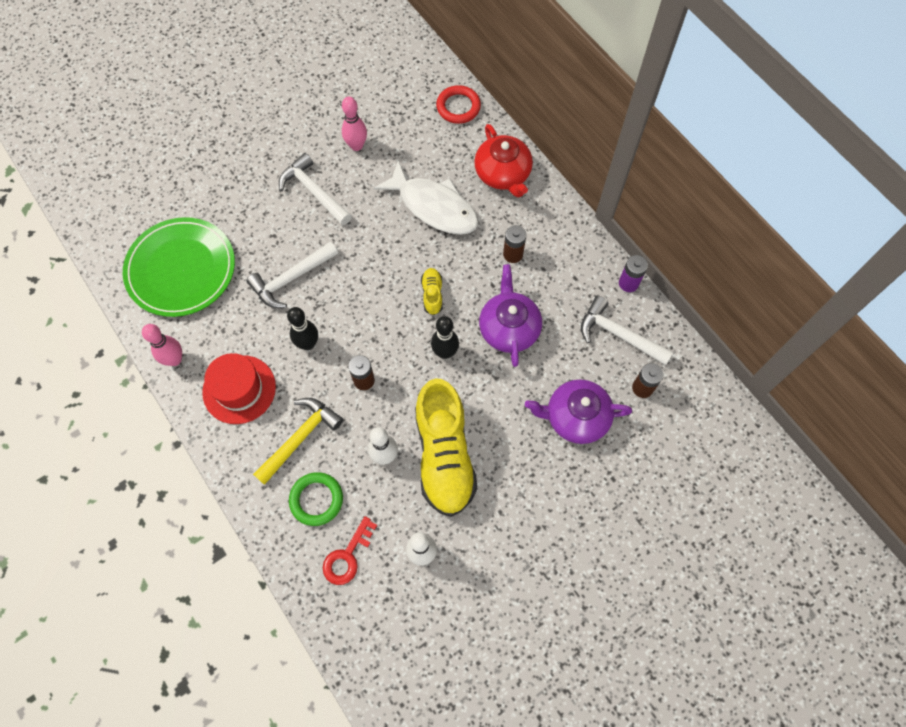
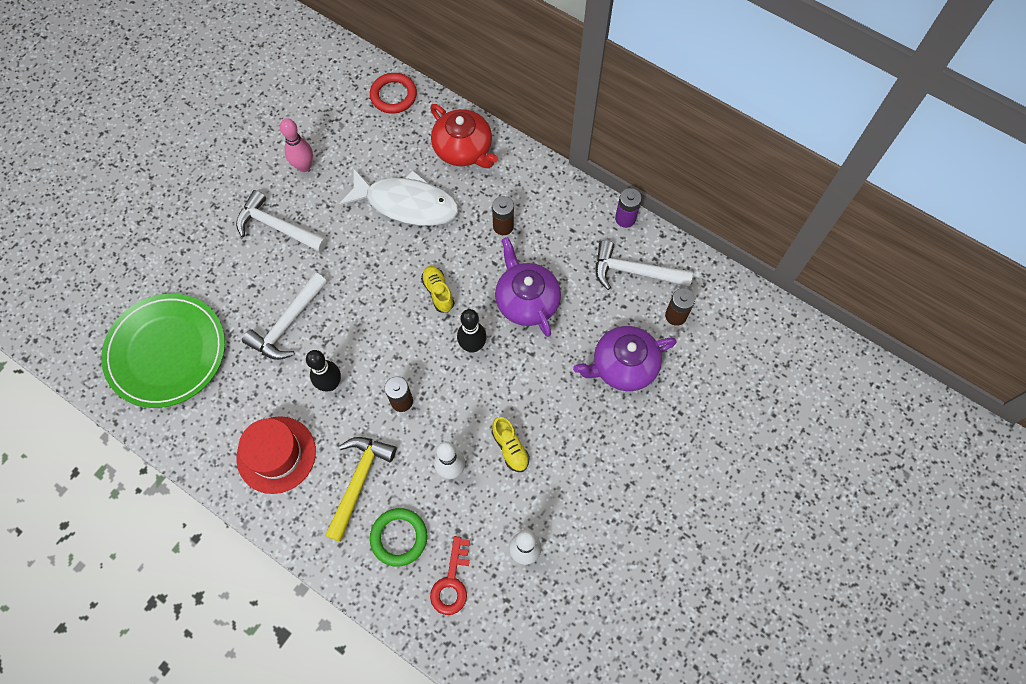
camera: 20 degrees left, 0 degrees up
pink bowling pin [142,324,182,366] -> none
yellow shoe [415,378,477,517] -> yellow shoe [492,417,530,472], size x0.43

